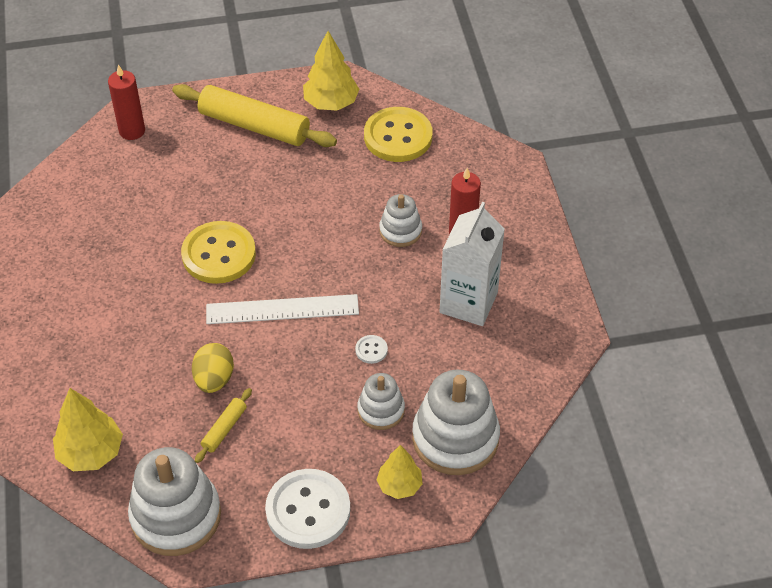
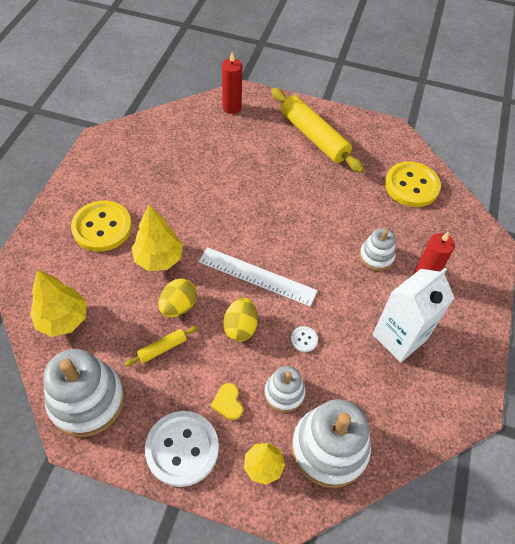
camera: 25 degrees right, 5 degrees up
yellow button [181,221,256,284] -> yellow button moved to [71,200,132,252]
yellow tree [303,31,359,111] -> yellow tree moved to [131,205,183,271]
none -> yellow heart [211,383,243,420]
none -> yellow egg [223,297,258,342]

